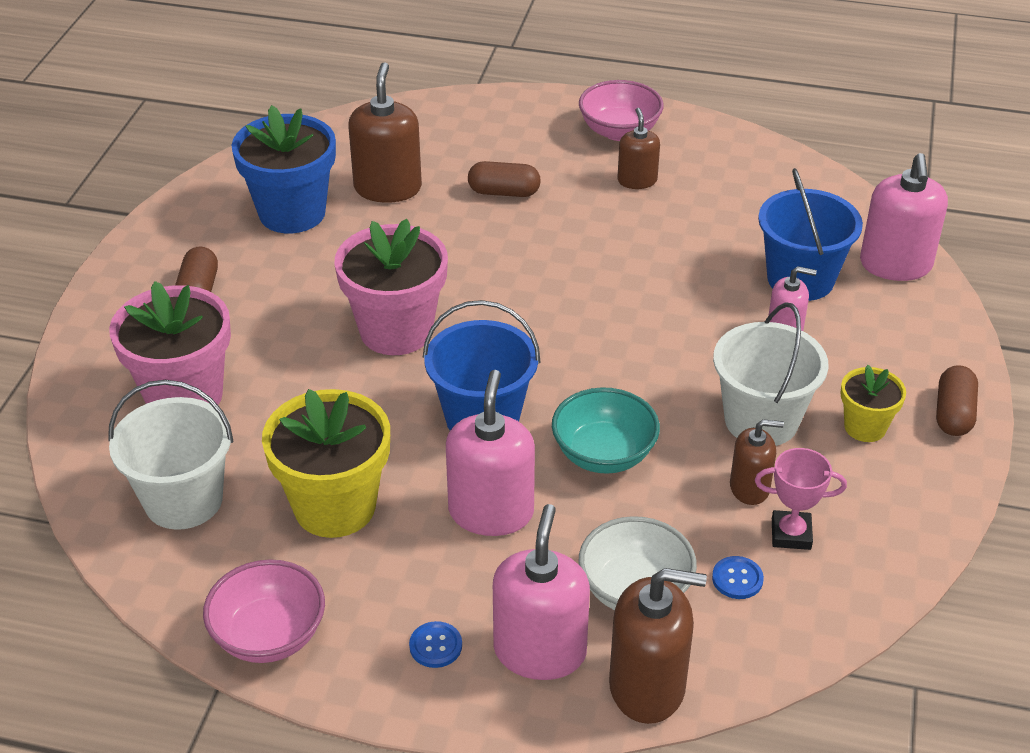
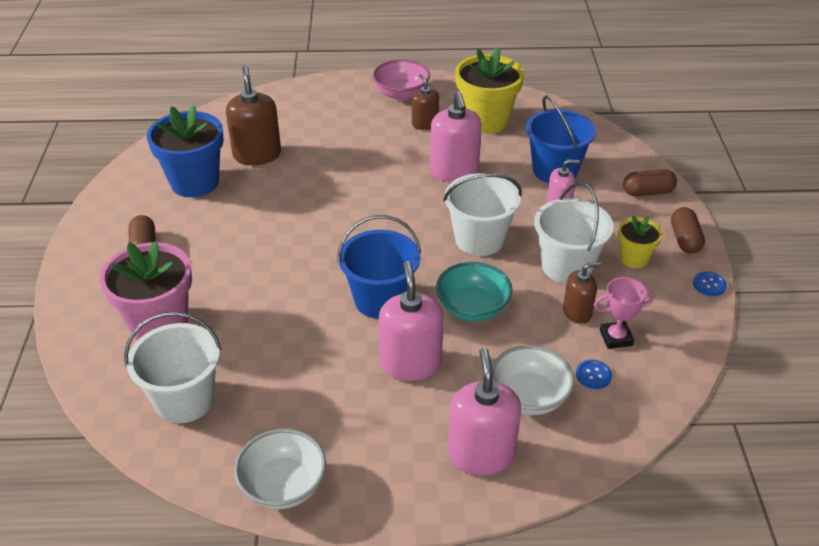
camera: 15 degrees left, 0 degrees up
pink bowl [203,559,325,663] -> white bowl [234,429,326,509]
yellow flower pot [262,389,390,538] -> yellow flower pot moved to [455,47,524,134]
pink flower pot [334,219,448,355] -> none
blue button [409,621,462,668] -> blue button moved to [693,271,727,296]
brown capsule [468,161,541,197] -> brown capsule moved to [623,169,677,196]
brown soap dispenser [609,568,707,724] -> none
pink soap dispenser [860,153,948,281] -> pink soap dispenser moved to [430,92,482,182]
none -> white bucket [443,173,522,256]

